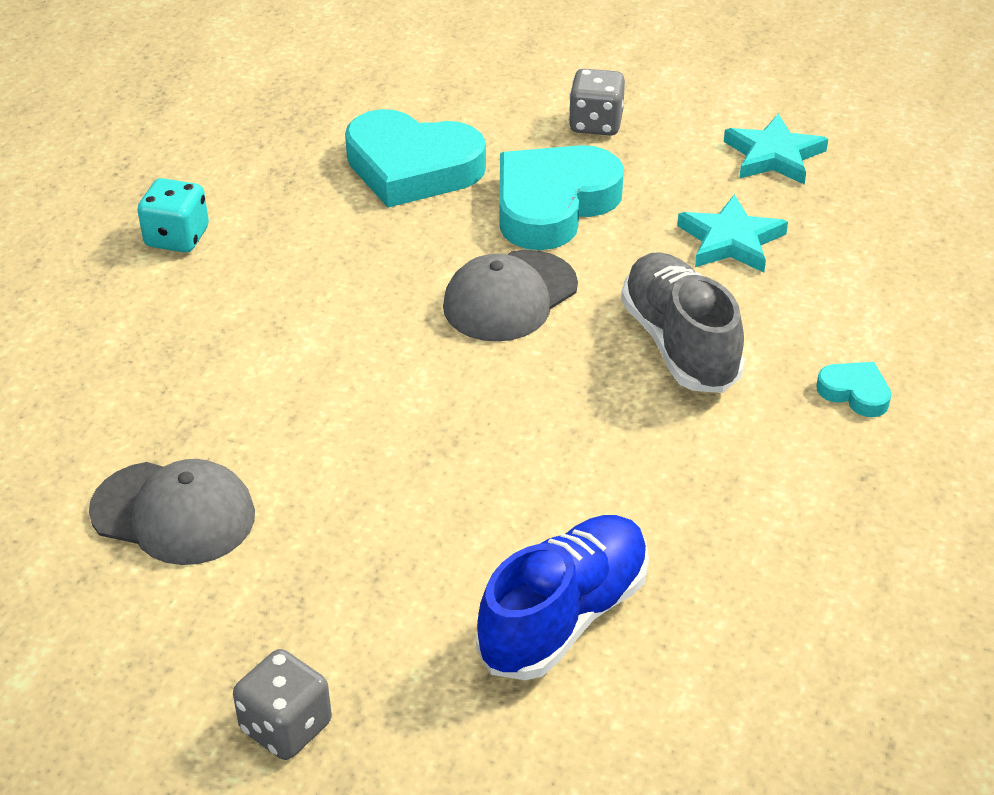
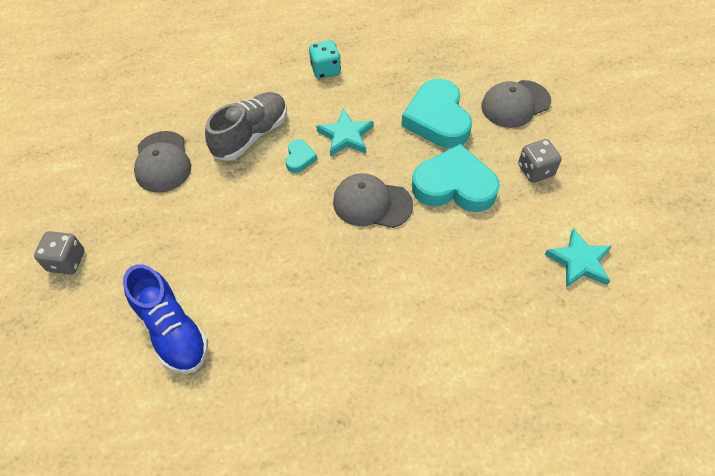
camera: 60 degrees right, 15 degrees up
blue shoe [476,515,649,680] -> blue shoe turned 45 degrees clockwise [123,264,208,374]
grey shoe [621,252,745,393] -> grey shoe moved to [205,92,287,161]
turquoise star [677,194,788,272] -> turquoise star moved to [316,109,374,156]
turquoise heart [816,362,891,417] -> turquoise heart moved to [286,139,317,173]
none -> grey cap [481,80,551,128]

